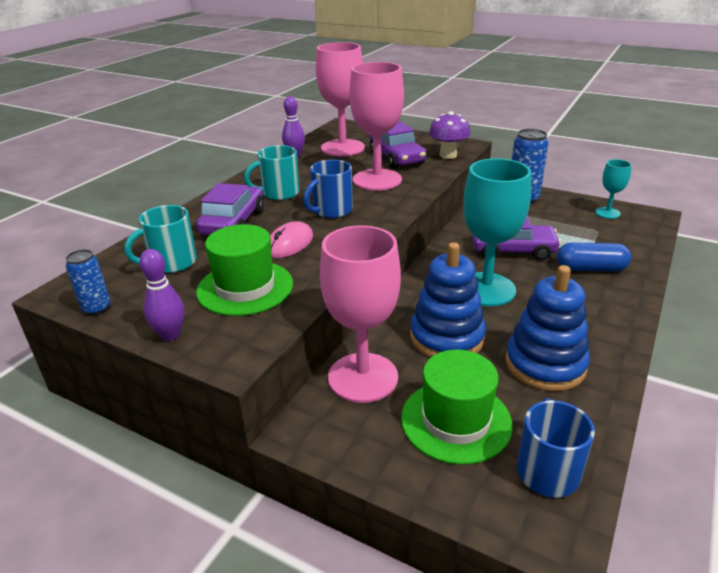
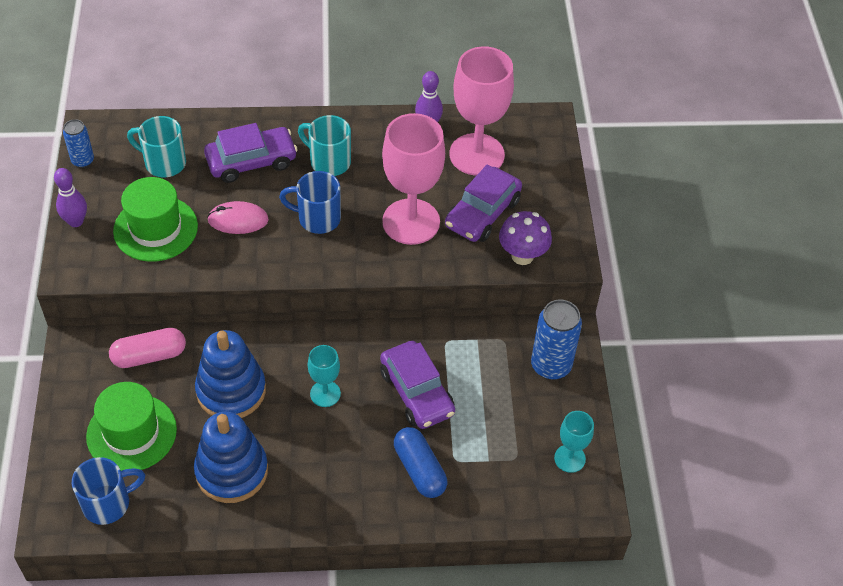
camera: 55 degrees right, 20 degrees up
pink goblet [320,225,401,403] -> pink capsule [109,328,186,368]
turquoise goblet [463,158,531,307] -> turquoise goblet [308,345,341,407], size x0.50

